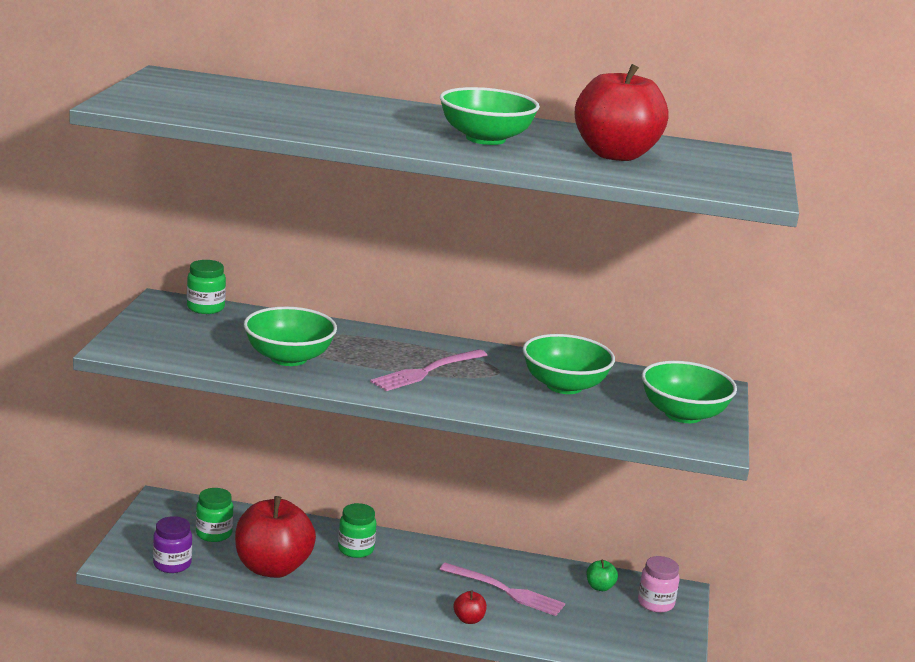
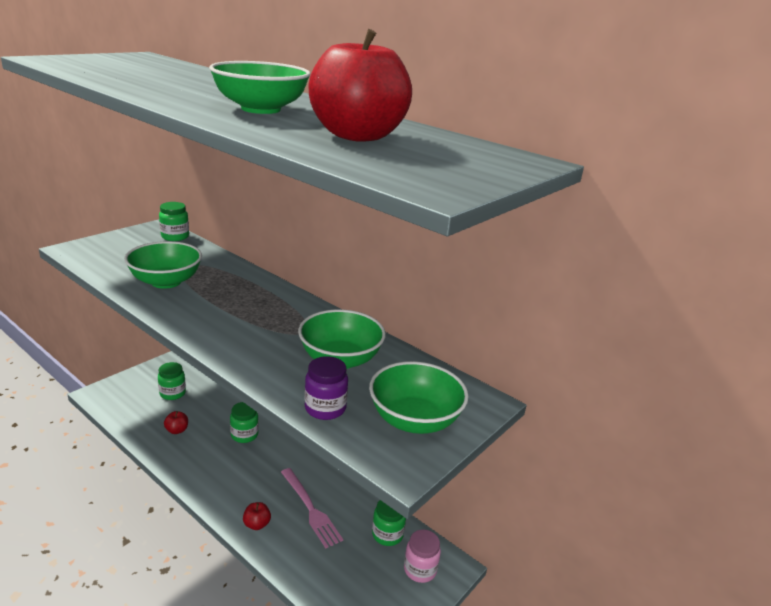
camera: 30 degrees right, 5 degrees up
purple jar [153,516,192,573] -> purple jar moved to [304,356,348,420]
red apple [235,496,316,578] -> red apple [164,411,188,434], size x0.40
pink fork [370,349,487,391] -> none
green apple [586,560,618,591] -> green jar [372,500,406,546]

